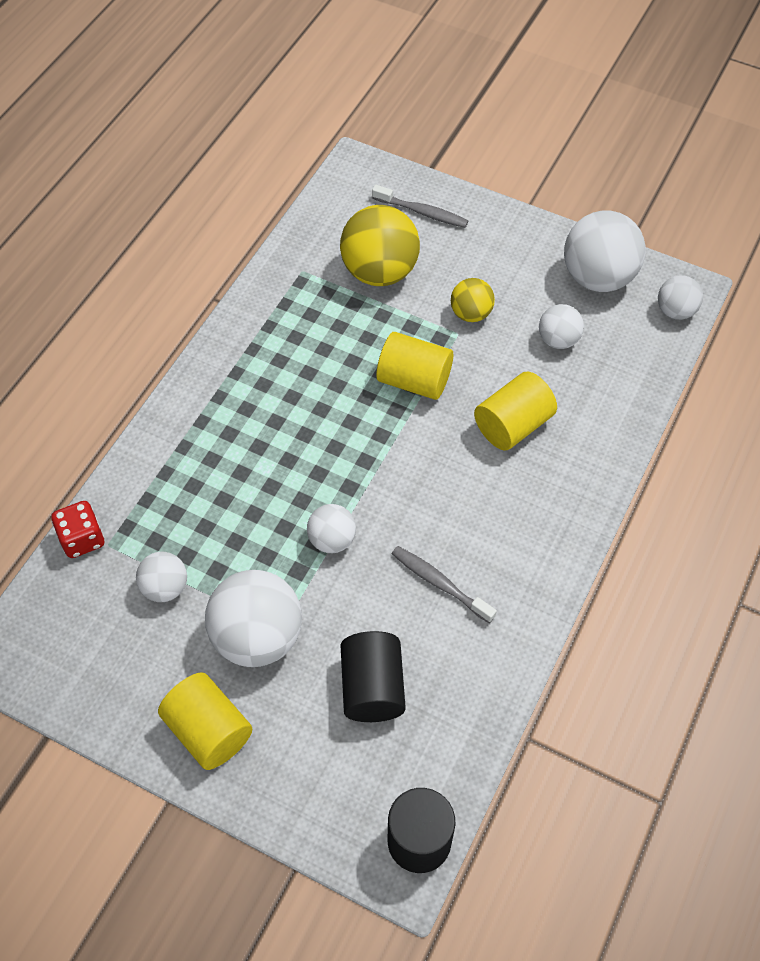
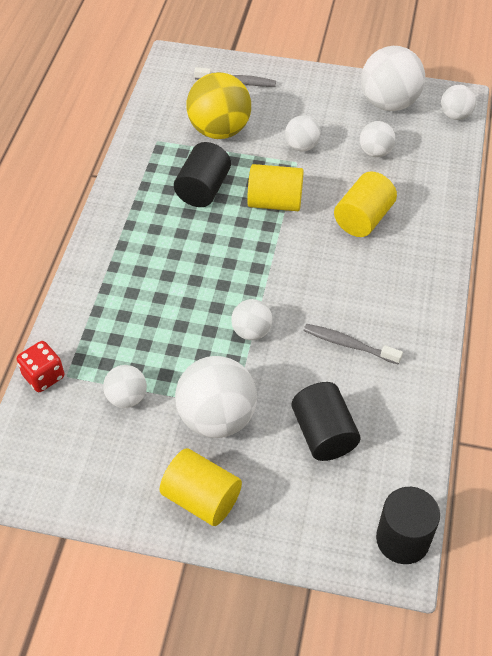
camera: 15 degrees left, 5 degrees down
yellow ball [451,278,495,322] -> white ball [285,115,320,151]
none -> black cylinder [174,142,231,207]

